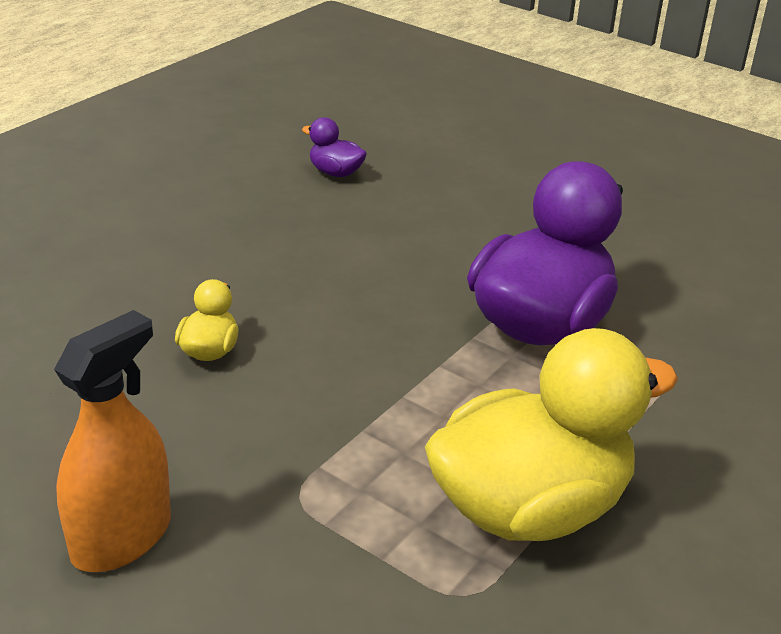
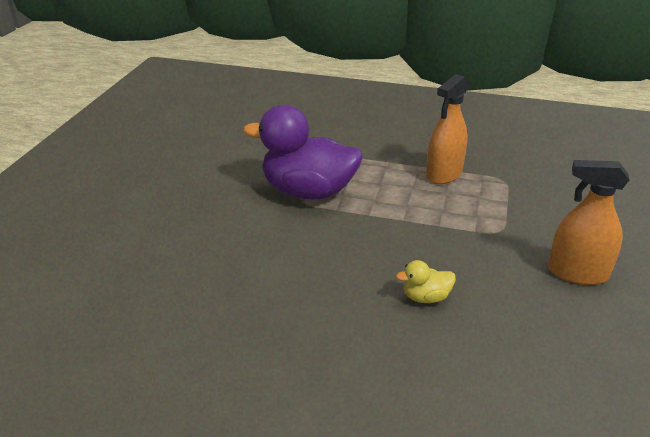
camera: 110 degrees left, 0 degrees up
purple duck [302,117,367,177] -> none
yellow duck [425,328,678,541] -> orange spray bottle [426,74,469,184]

